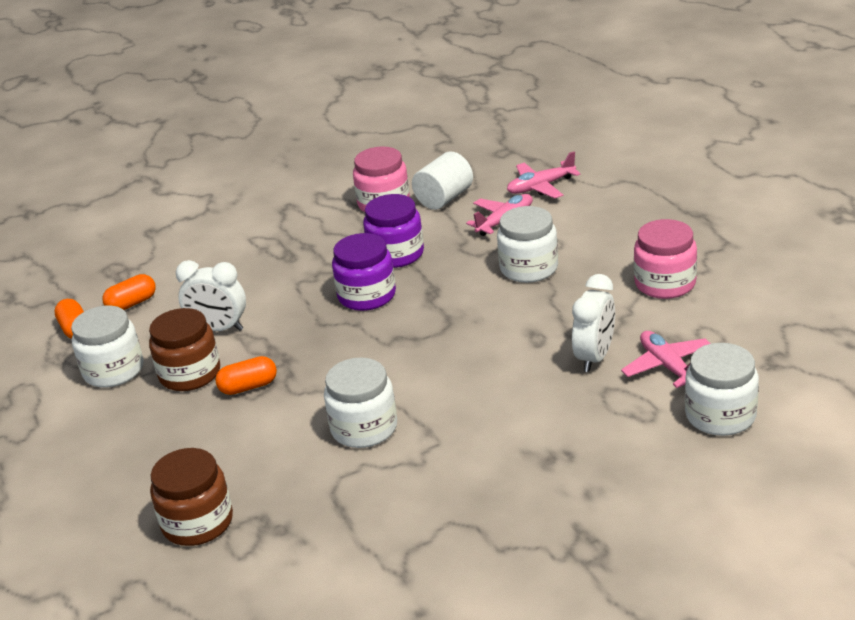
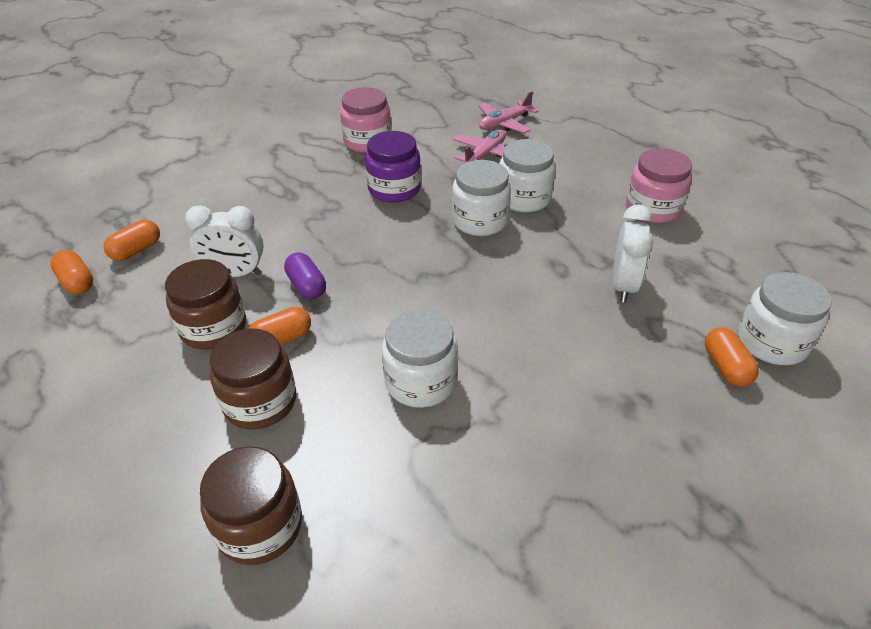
camera: 15 degrees left, 10 degrees up
white jar [71,306,143,388] -> white jar moved to [452,160,511,236]
purple jar [332,233,396,311] -> none
white cylinder [412,152,473,210] -> none
pink plane [621,331,711,388] -> none
none -> brown jar [210,328,296,429]
none -> purple capsule [284,253,326,299]
none -> orange capsule [705,327,759,387]

